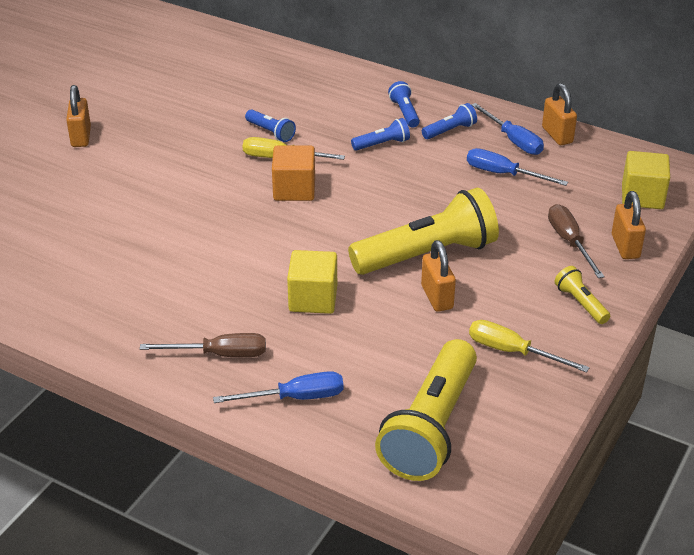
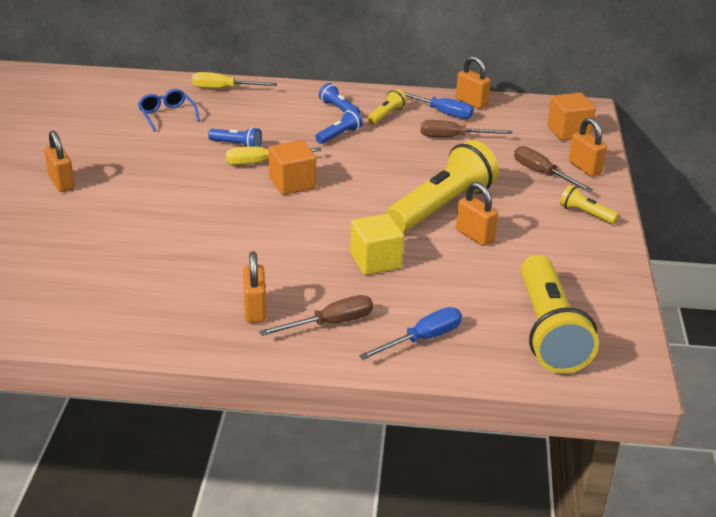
camera: 25 degrees left, 5 degrees down
blue flashlight [422,103,477,139] -> yellow flashlight [367,89,407,125]
blue screwdriver [467,148,568,186] -> brown screwdriver [420,120,512,137]
yellow screwdriver [469,320,590,373] -> yellow screwdriver moved to [192,72,277,89]
yellow cube [622,151,670,209] -> orange cube [547,93,596,140]
none -> blue glasses [138,89,200,132]
none -> orange padlock [243,251,266,323]

